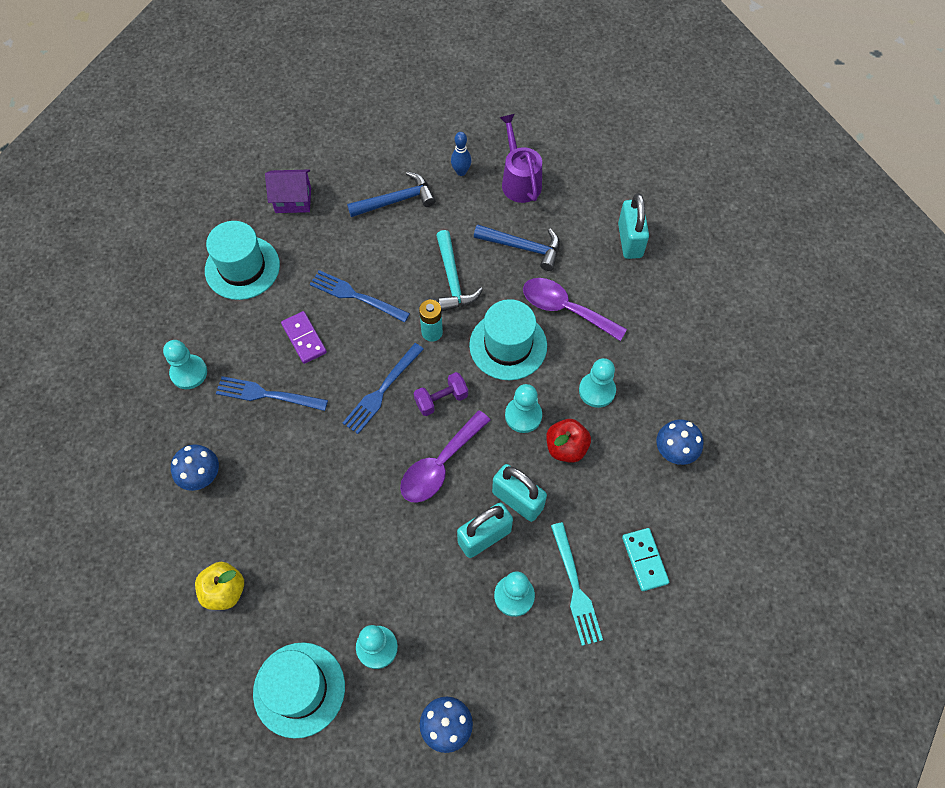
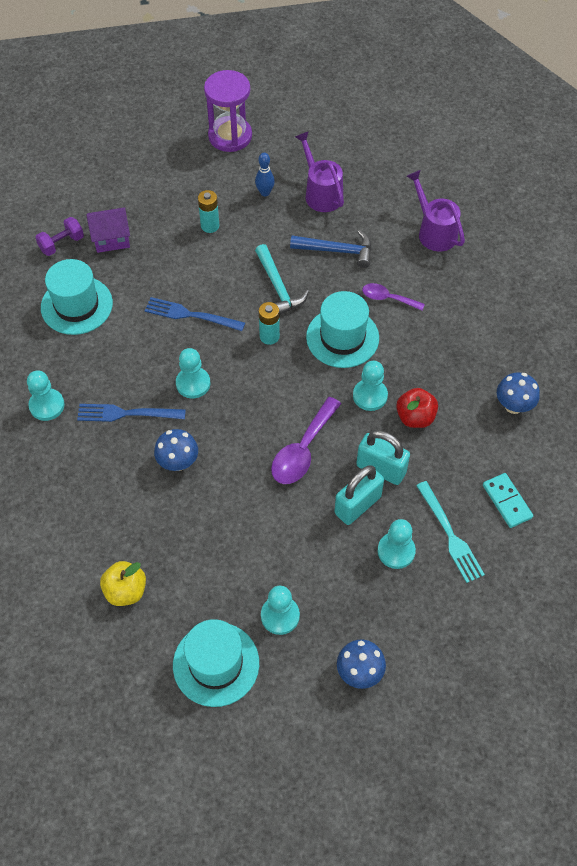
camera: 10 degrees left, 5 degrees down
blue mushroom [171,444,219,491] -> blue mushroom moved to [154,429,198,471]
purple domino [281,311,327,364] -> none
blue fork [343,343,424,434] -> none
blue hammer [347,172,436,217] -> turquoise battery [198,190,219,233]
purple dumbbell [414,372,468,416] -> purple dumbbell moved to [35,217,84,256]
purple spoon [523,278,627,341] -> purple spoon [362,283,425,310], size x0.61
turquoise pawn [579,358,616,408] -> turquoise pawn moved to [176,348,210,399]
turquoise padlock [618,193,649,259] -> purple watering can [407,170,465,251]
none -> purple hourglass [204,70,252,152]

